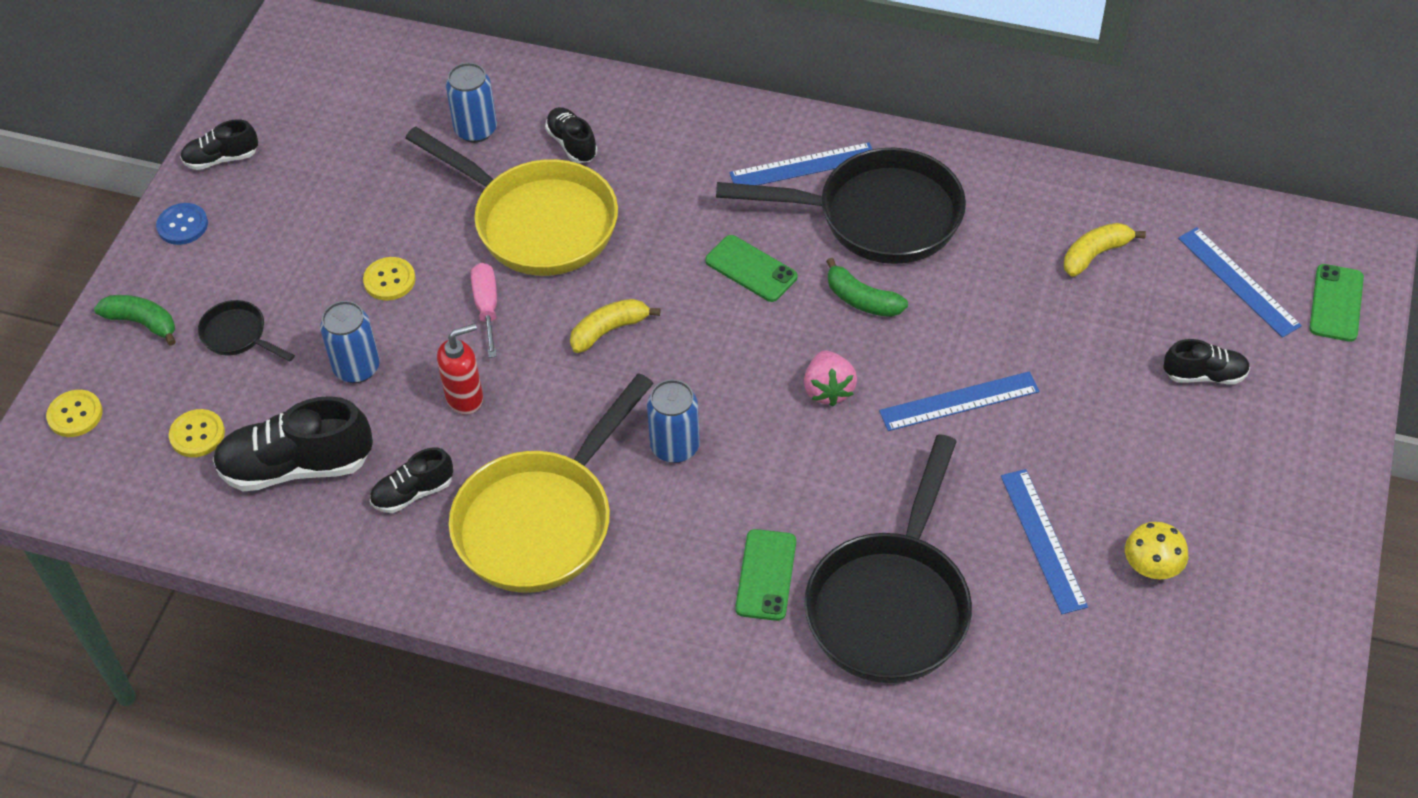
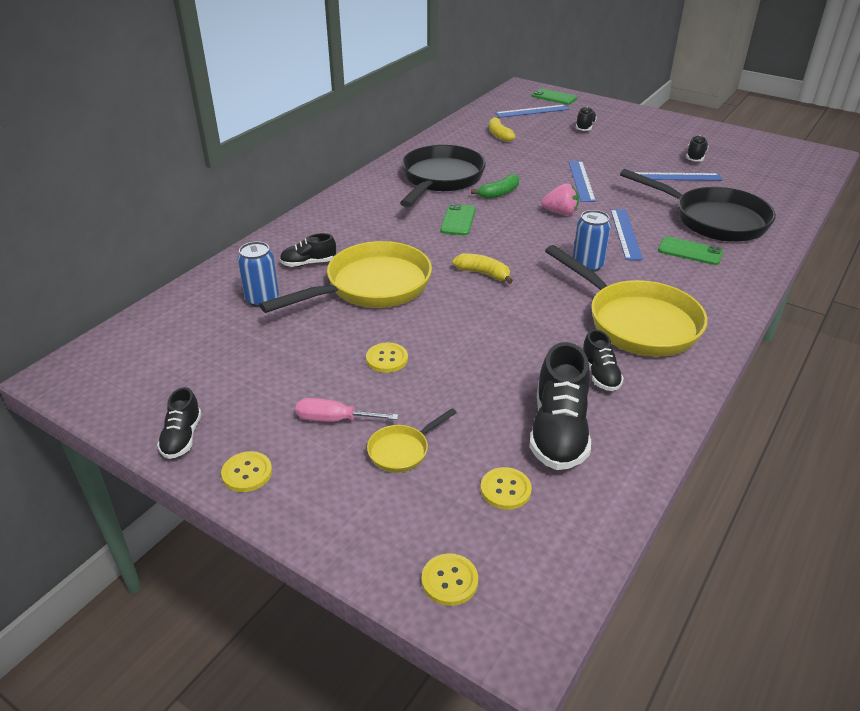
camera: 75 degrees left, 15 degrees down
green banana [94,295,176,346] -> none
blue button [156,203,208,245] -> yellow button [221,451,272,492]
black pan [198,300,295,362] -> yellow pan [367,408,457,473]
blue can [320,301,380,383] -> none
red soap dispenser [437,323,483,415] -> none
pink screwdriver [471,263,497,358] -> pink screwdriver moved to [296,398,398,422]
yellow banana [570,299,660,353] -> yellow banana turned 135 degrees clockwise [452,253,513,284]
green phone [705,235,797,302] -> green phone turned 45 degrees counterclockwise [440,204,476,235]
blue ruler [729,142,873,185] -> blue ruler moved to [611,209,643,260]
yellow mushroom [1125,522,1188,579] -> black shoe [686,136,709,161]

